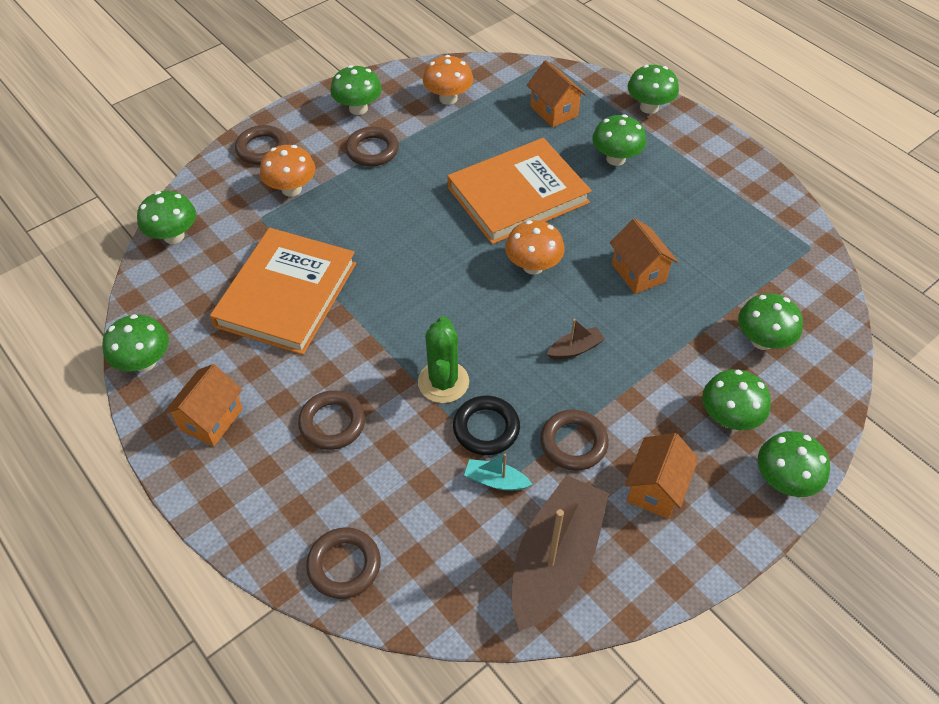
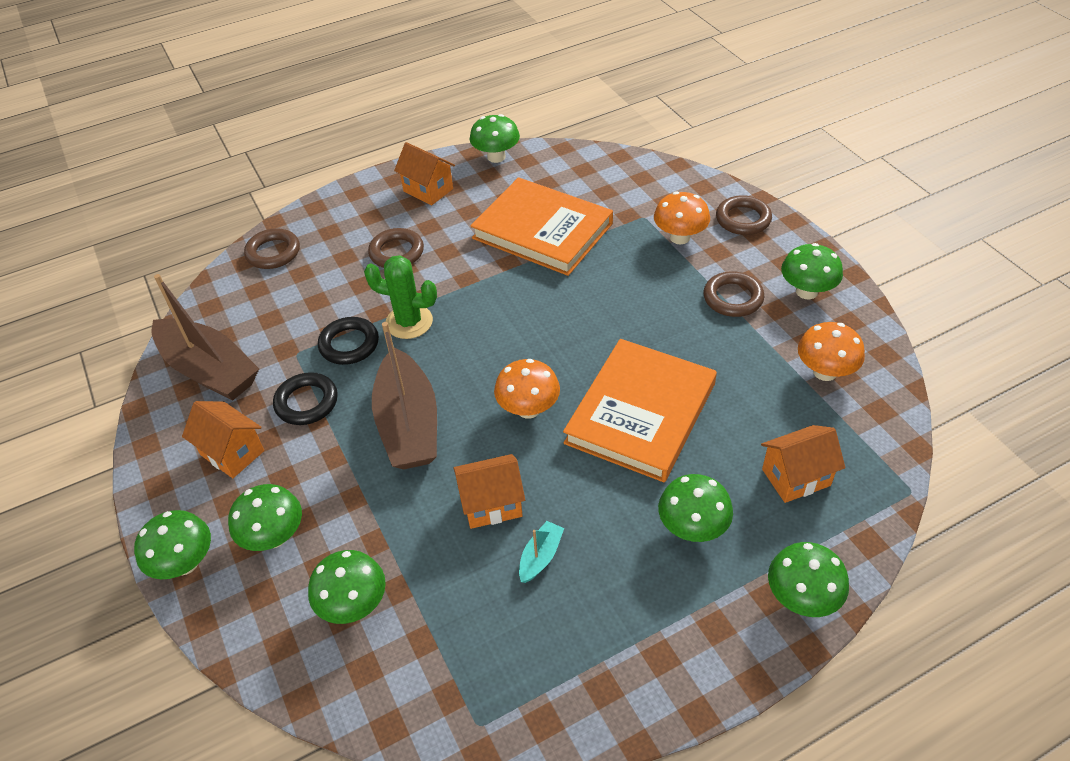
camera: 105 degrees right, 5 degrees down
green mushroom [137,191,196,244] -> none
orange book [448,138,592,244] -> orange book turned 45 degrees clockwise [563,339,717,482]
turquoise boat [464,453,532,491] -> turquoise boat moved to [519,521,564,583]
brown ring [540,409,609,471] -> black ring [273,372,338,425]
brown boat [547,319,605,359] -> brown boat [372,322,437,470], size x2.35

